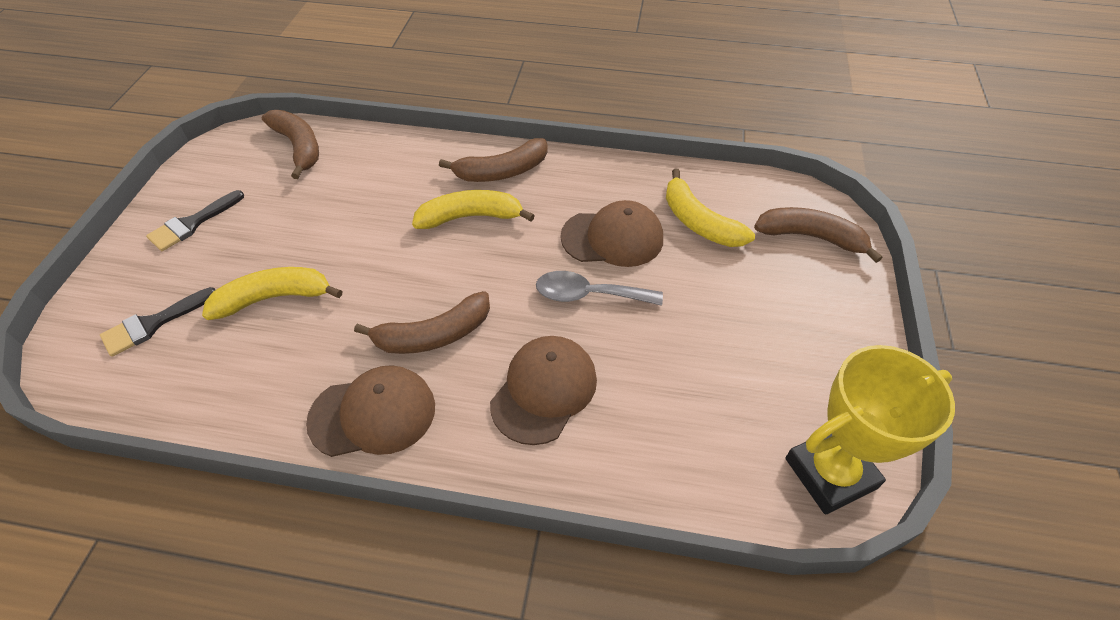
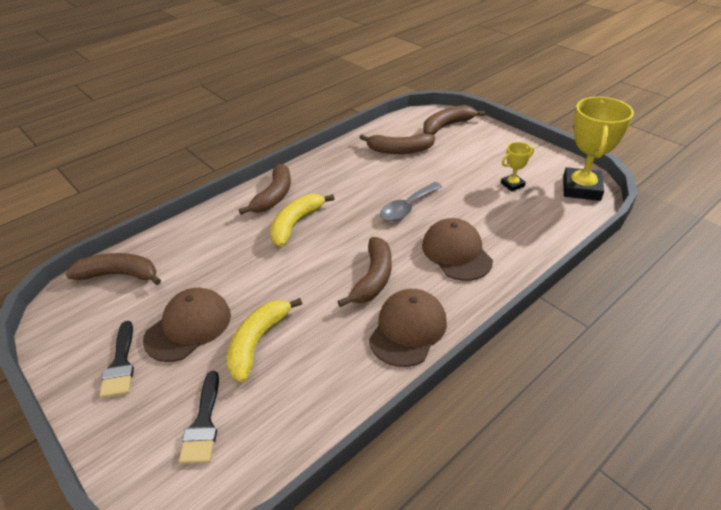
camera: 50 degrees left, 10 degrees down
brown cap [561,200,663,267] -> brown cap moved to [143,288,231,362]
yellow banana [666,169,755,247] -> brown banana [359,133,435,154]
none -> yellow trophy [501,142,534,192]

